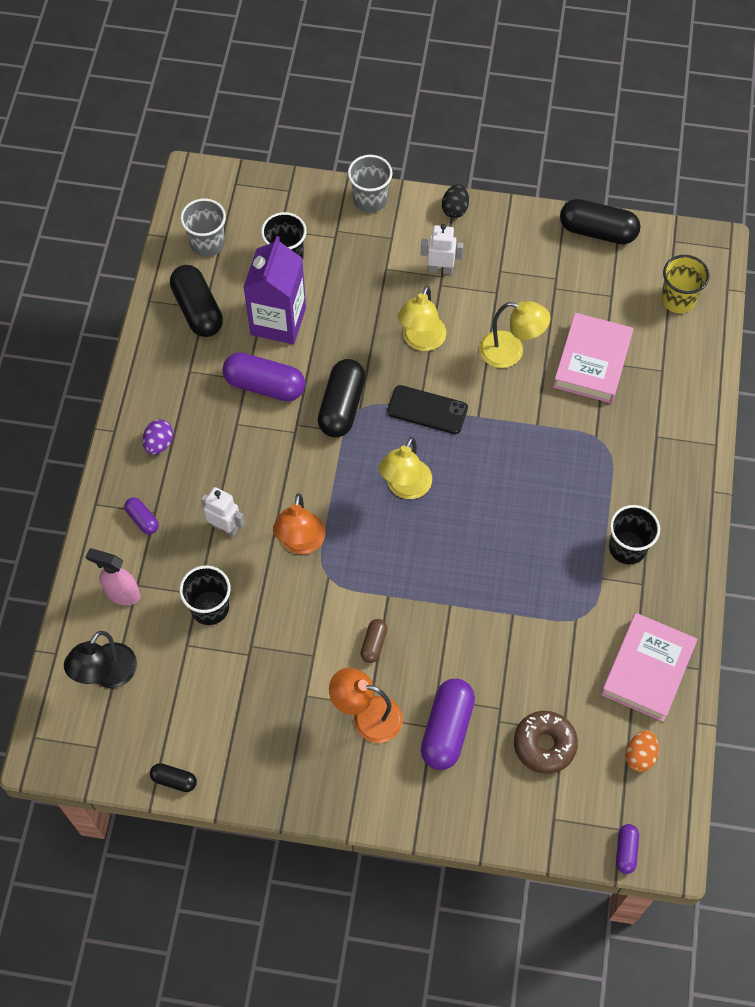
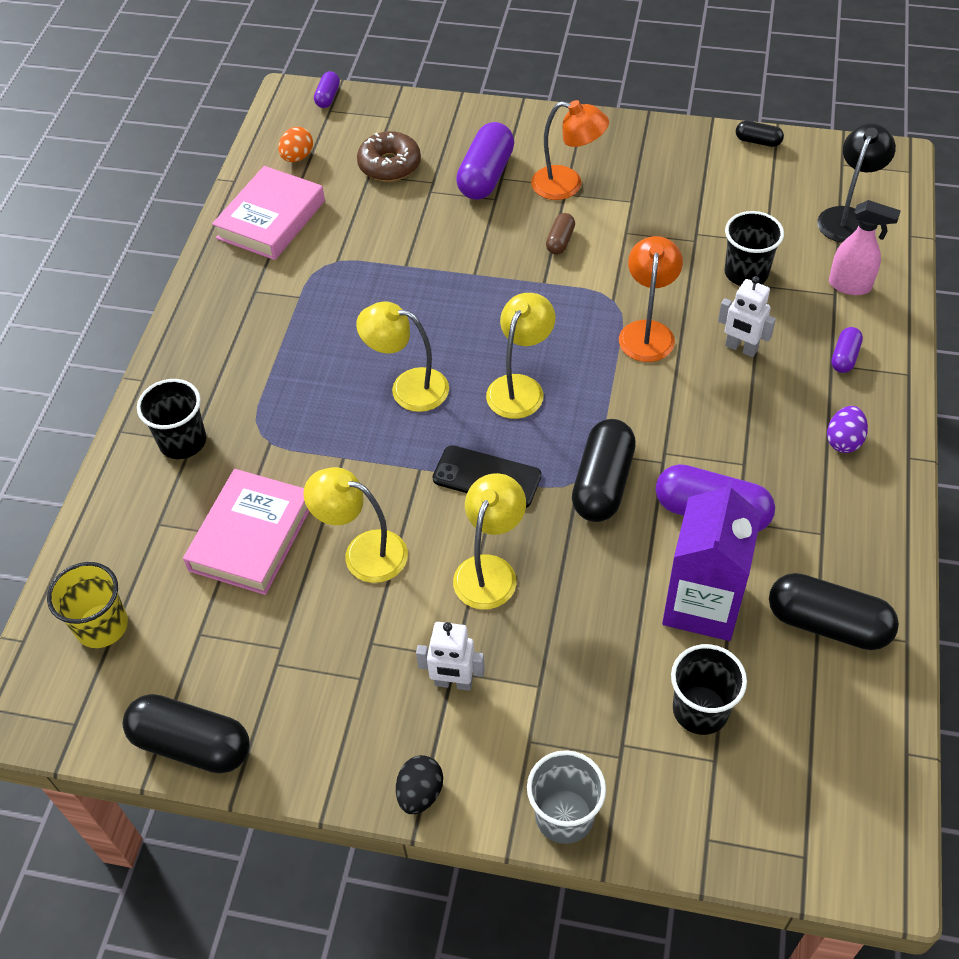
camera: 175 degrees left, 10 degrees down
purple capsule [124,497,159,534] -> purple capsule turned 60 degrees clockwise [831,327,863,373]
black capsule [170,265,223,337] -> black capsule turned 45 degrees counterclockwise [769,573,899,650]
grey cup [180,199,226,257] -> none
black cup [609,505,660,564] -> black cup moved to [137,379,206,459]
none -> yellow lamp [356,302,449,412]

